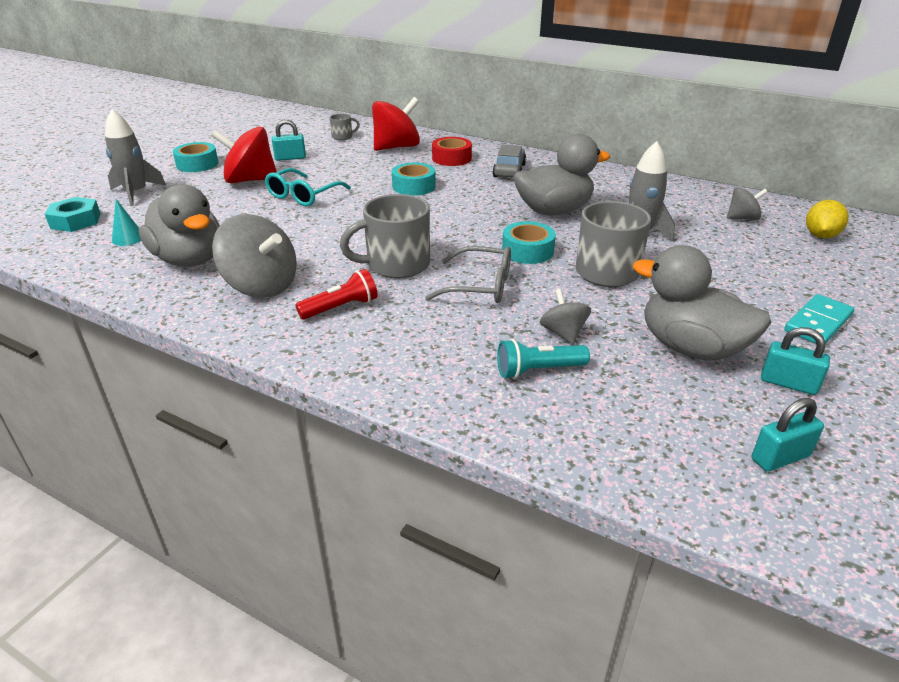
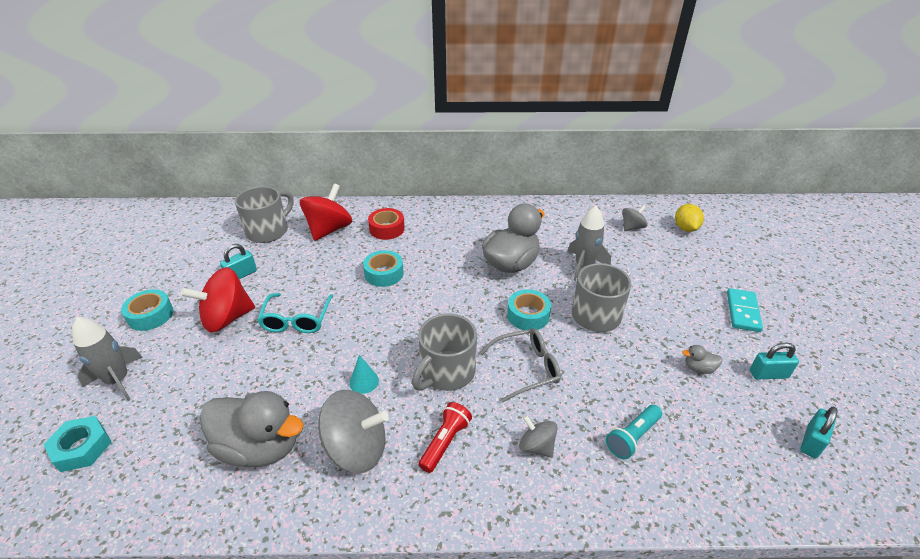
camera: 30 degrees left, 5 degrees up
turquoise cone [112,199,141,246] -> turquoise cone moved to [349,355,379,394]
grey mug [330,114,360,140] -> grey mug [235,186,294,243], size x2.09
grey car [492,145,526,177] -> none
grey spinning top [540,289,591,345] -> grey spinning top moved to [519,415,558,458]
grey duck [633,245,771,361] -> grey duck [682,345,723,374], size x0.40

